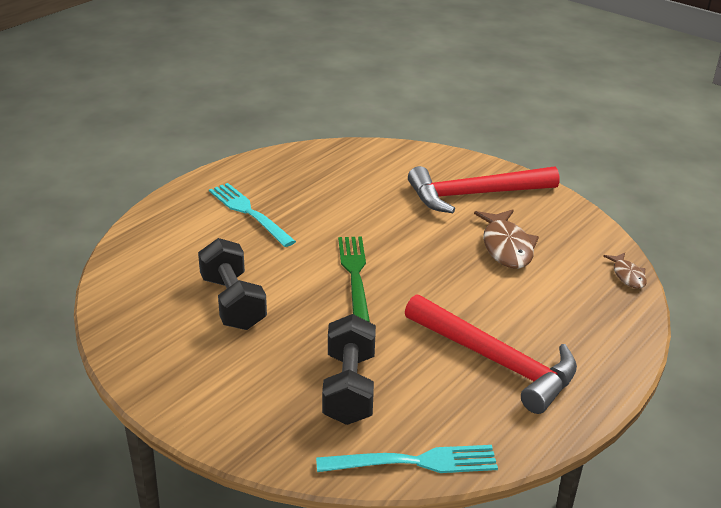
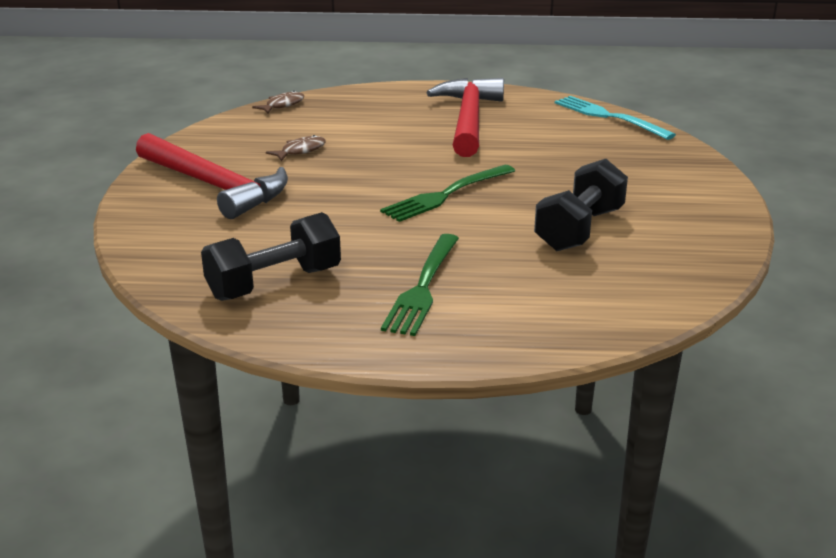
camera: 125 degrees left, 5 degrees down
turquoise fork [209,183,296,247] -> green fork [381,234,459,336]
black dumbbell [322,314,376,425] -> black dumbbell moved to [201,212,341,301]
brown fish [474,209,539,269] -> brown fish [266,135,326,161], size x0.56

